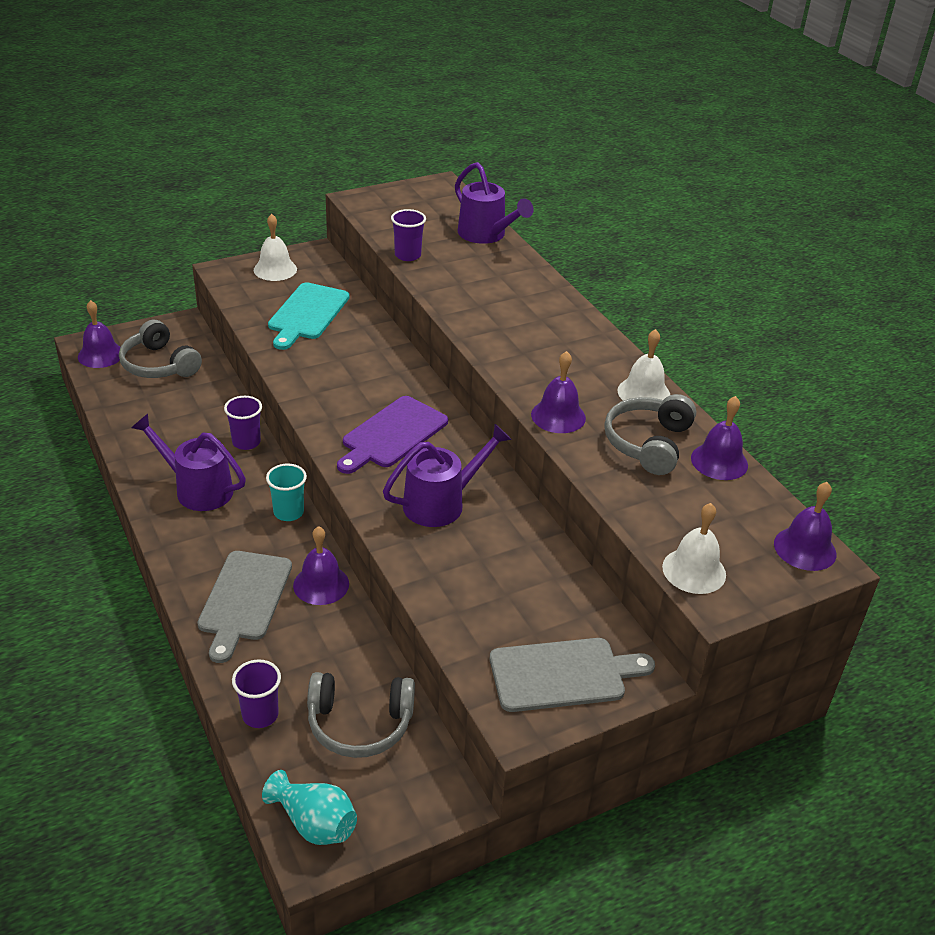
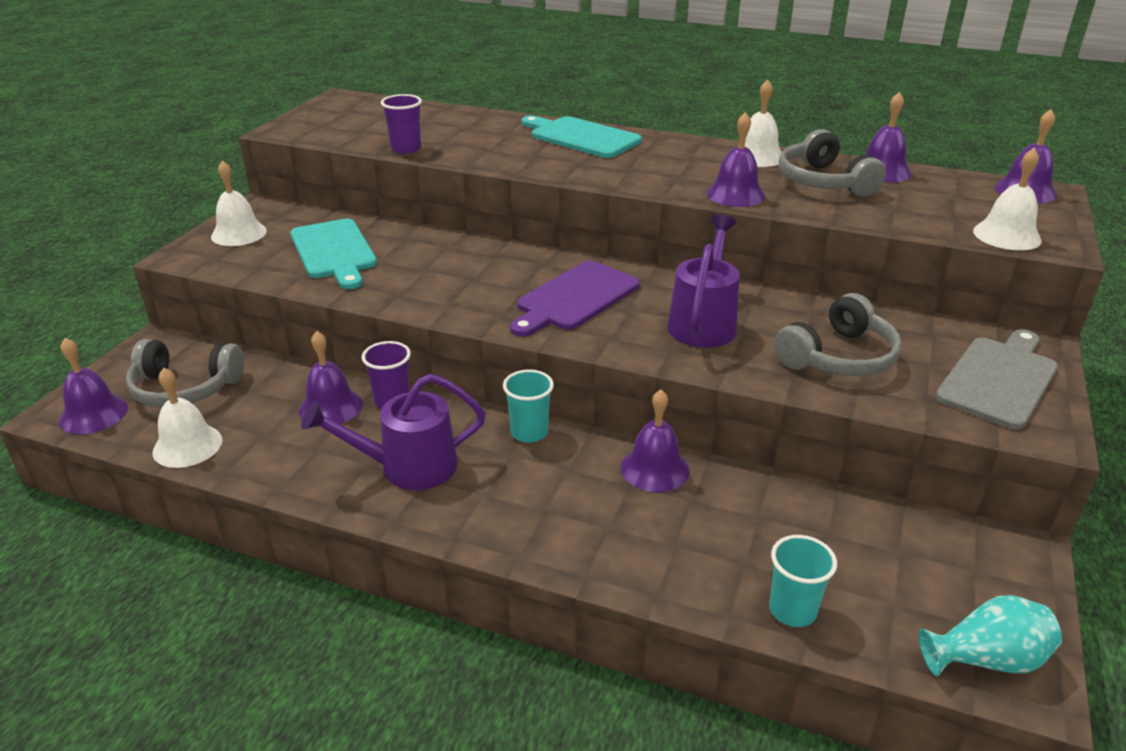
camera: 40 degrees left, 5 degrees down
grey cutting board [198,551,292,663] -> none
purple cup [232,659,281,728] -> turquoise cup [769,535,837,627]
grey headphones [307,672,415,758] -> grey headphones moved to [774,293,902,376]
purple cutting board [337,396,448,474] -> purple cutting board turned 45 degrees clockwise [510,261,640,336]
purple watering can [455,162,534,244] -> none
none -> white bell [153,368,223,468]
none -> purple bell [299,331,363,424]
none -> turquoise cutting board [521,116,642,158]

